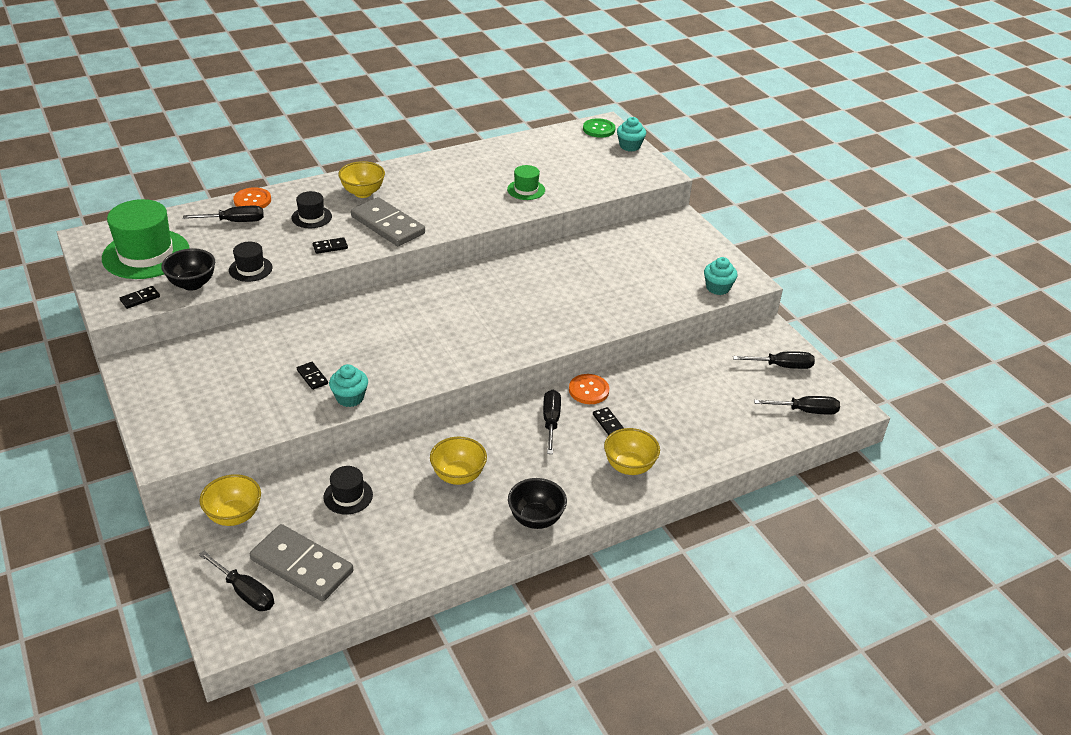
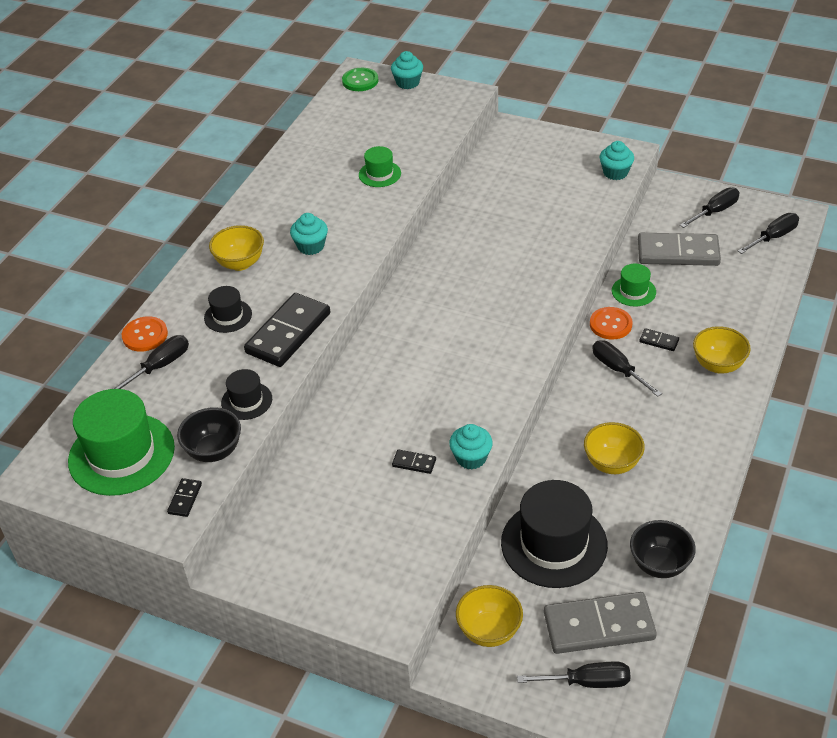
camera: 35 degrees left, 5 degrees up
black domino [313,237,348,254] -> black domino [244,293,330,367], size x2.34
black hat [323,466,373,515] -> black hat [501,480,608,588], size x2.00
grey domino [351,197,425,246] -> grey domino moved to [638,233,721,266]
black bowl [508,478,567,529] -> black bowl moved to [630,520,696,578]
none -> turquoise cupcake [290,213,328,255]
none -> green hat [612,263,656,307]

